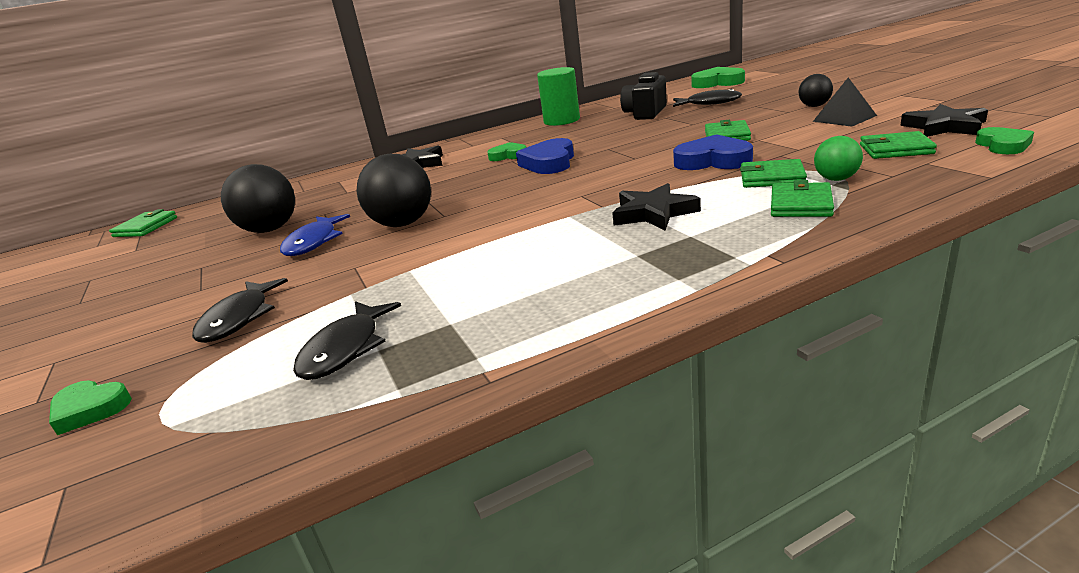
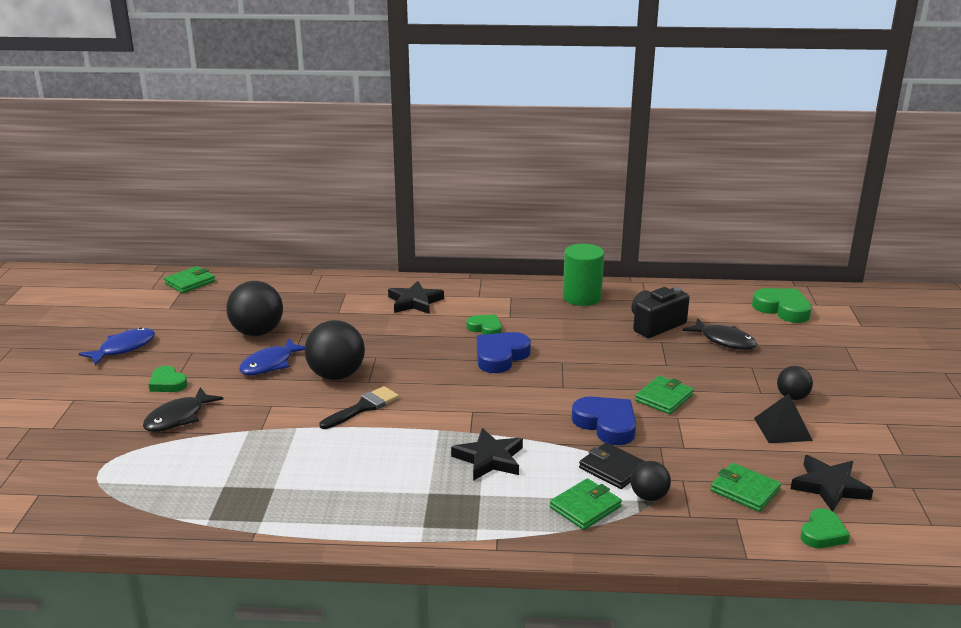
camera: 25 degrees right, 0 degrees up
green heart [49,380,132,435] -> green heart moved to [149,366,188,392]
black fish [293,301,401,380] -> none
green wallet [740,159,807,188] -> black wallet [579,442,645,489]
green ball [814,136,863,181] -> black ball [631,461,671,501]
none -> blue fish [78,328,155,366]
none -> black brush [319,386,399,429]

